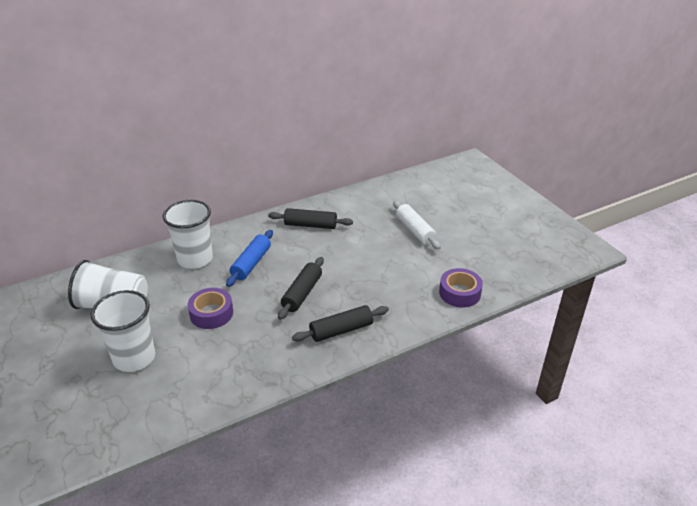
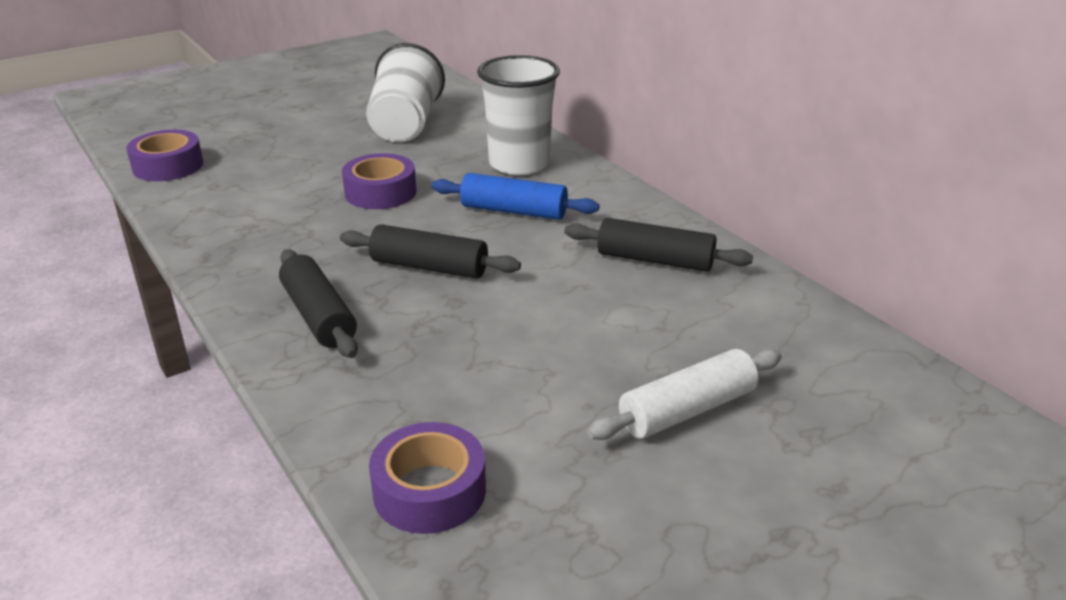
camera: 85 degrees right, 5 degrees down
white cup [91,290,155,372] -> none
black rolling pin [268,208,353,229] -> black rolling pin turned 75 degrees counterclockwise [564,218,753,272]
none -> purple tape [126,129,203,181]

